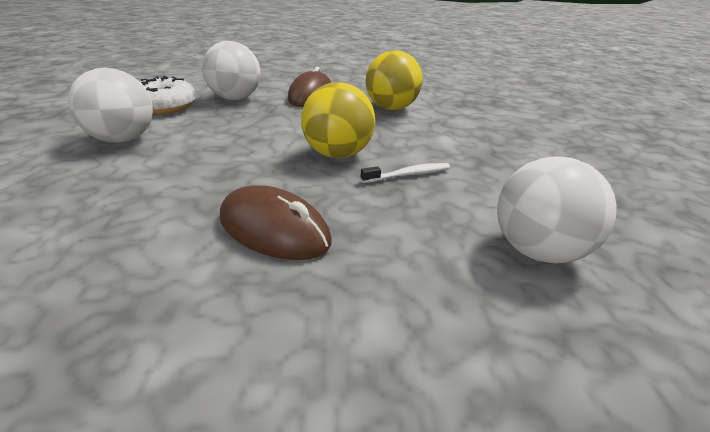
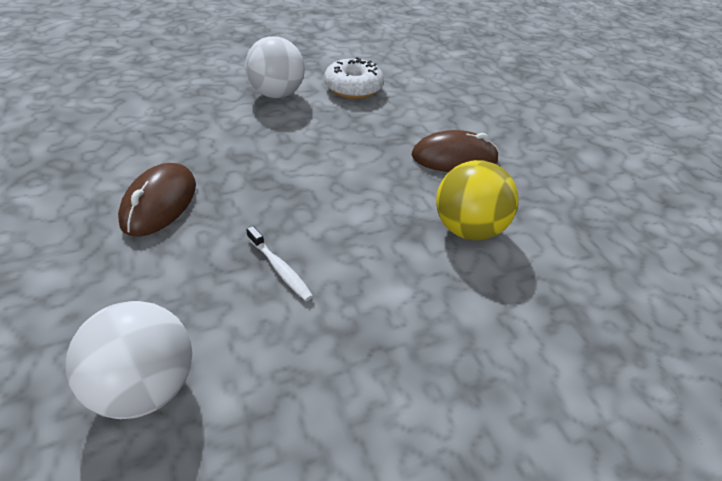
camera: 70 degrees right, 10 degrees up
white ball [202,41,261,100] -> none
yellow ball [301,82,375,159] -> none

